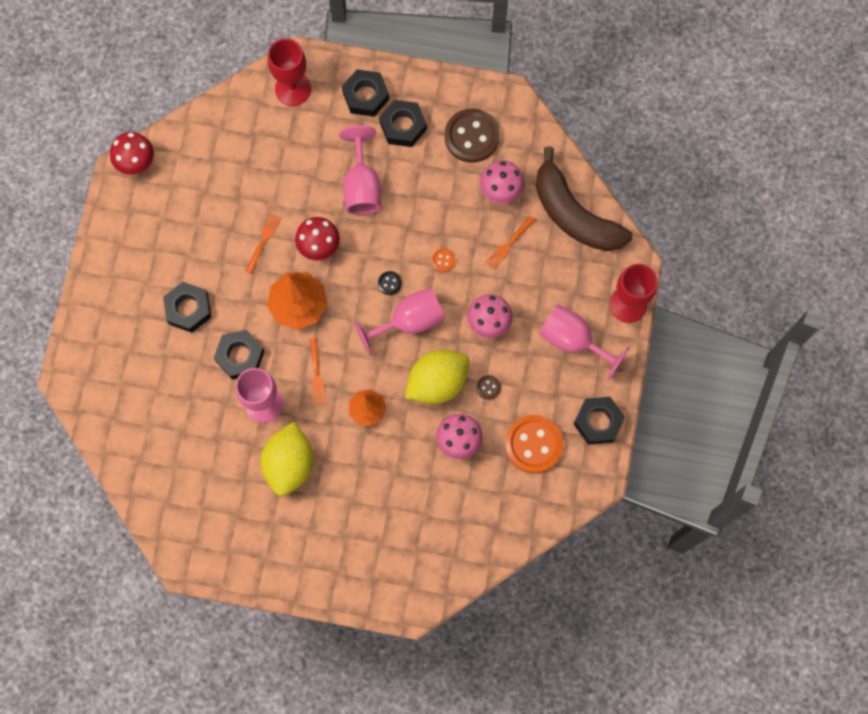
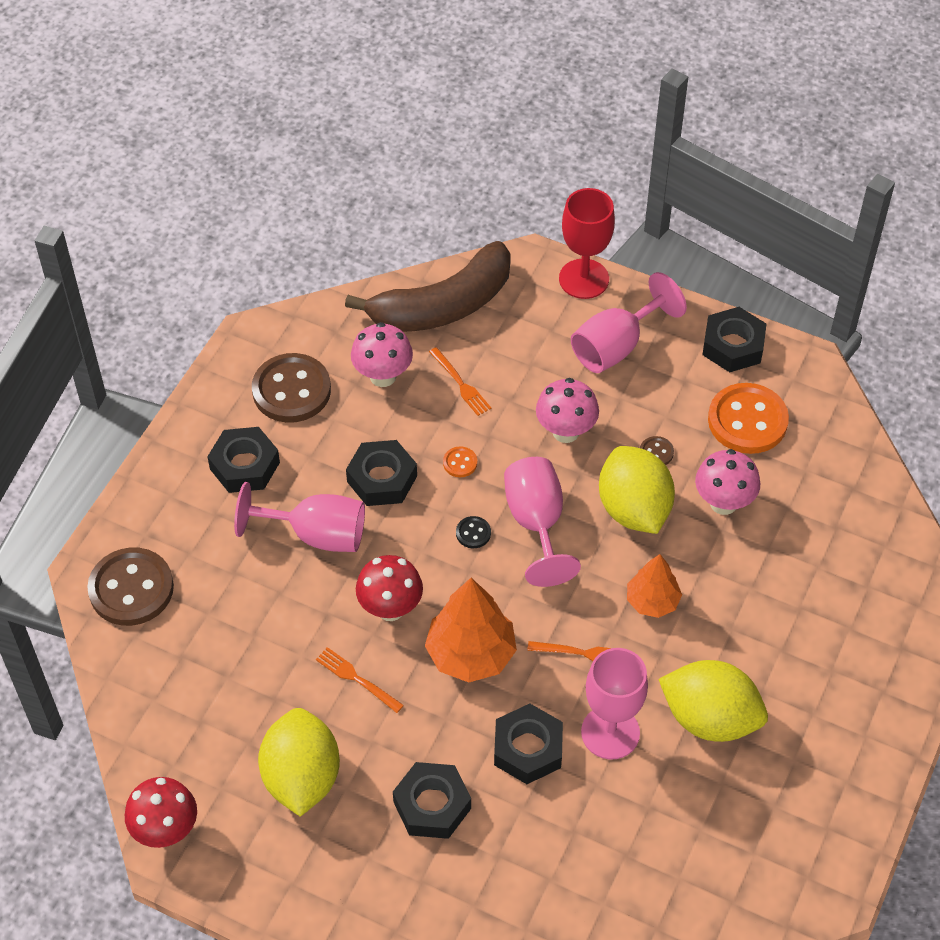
camera: 75 degrees left, 20 degrees down
red goblet [268,38,311,106] -> brown button [87,548,174,626]
black nut [342,69,389,117] -> black nut moved to [346,440,417,506]
none -> yellow lemon [258,708,340,817]

